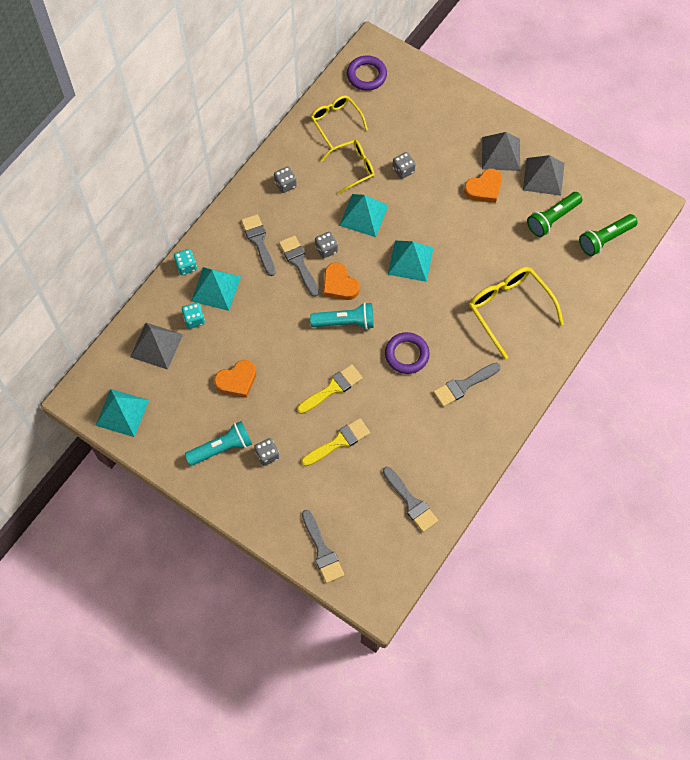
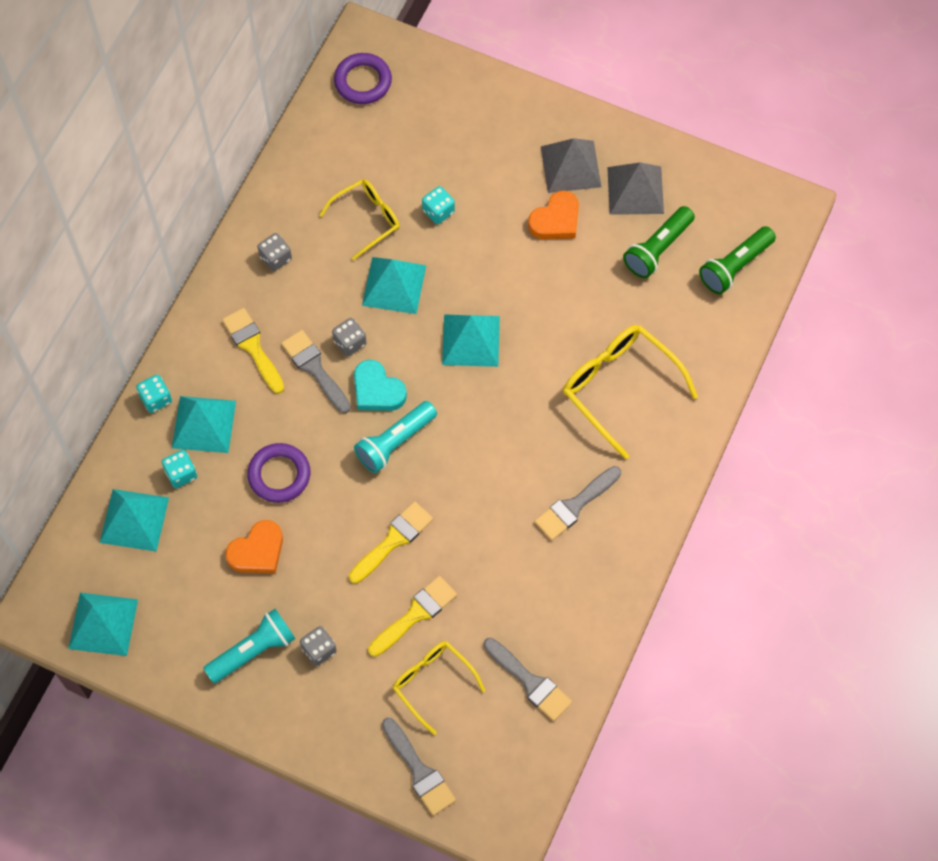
camera: 10 degrees left, 0 degrees up
grey pyramid [130,323,183,370] -> turquoise pyramid [99,489,169,552]
grey brush [241,214,276,276] -> yellow brush [222,308,284,394]
turquoise flashlight [310,302,374,330] -> turquoise flashlight turned 150 degrees clockwise [354,401,437,473]
yellow glasses [311,95,368,149] -> yellow glasses moved to [393,641,485,735]
orange heart [323,262,359,300] -> turquoise heart [354,360,407,411]
purple ring [385,332,430,374] -> purple ring moved to [247,443,310,503]
grey dice [392,152,416,179] -> turquoise dice [422,186,455,224]

